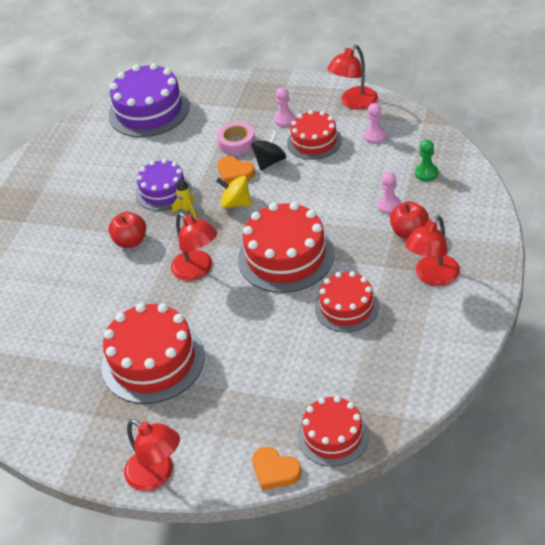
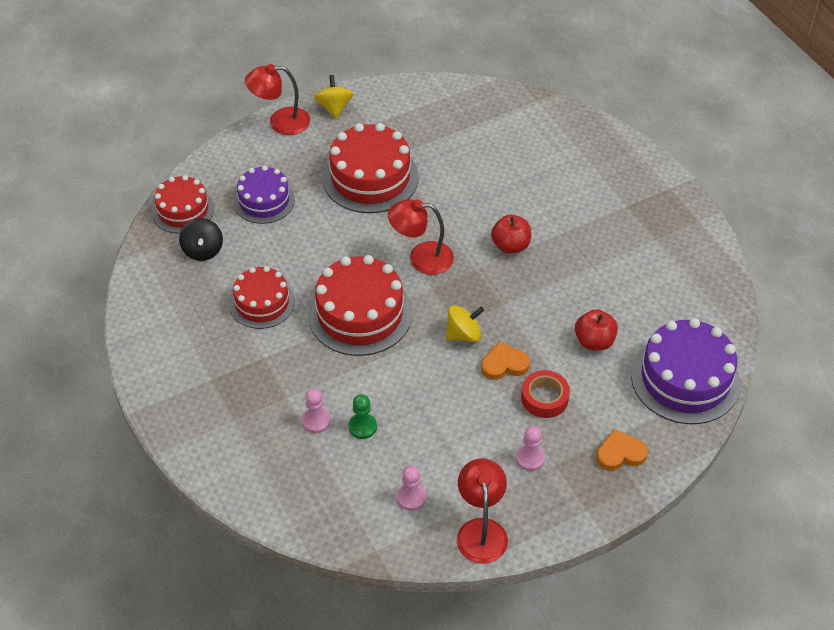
camera: 130 degrees right, 5 degrees up
purple cake [135,159,191,211] -> purple cake moved to [233,165,295,224]
yellow rocket [172,178,196,219] -> none
pink tape [217,122,255,155] -> red tape [521,370,570,418]
black spinning top [251,131,286,171] -> black spinning top moved to [179,218,223,261]
orange heart [252,447,302,490] -> orange heart moved to [596,429,648,471]
red cake [287,110,342,160] -> none
red apple [390,201,429,239] -> red apple moved to [575,309,618,350]
red lamp [405,215,460,286] -> none
green pawn [415,140,438,181] -> green pawn moved to [348,394,377,439]
none -> yellow spinning top [314,75,353,118]

